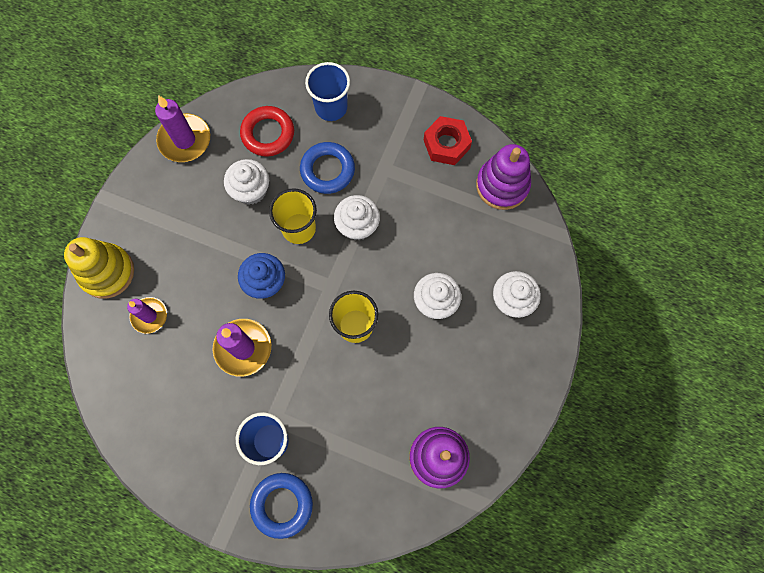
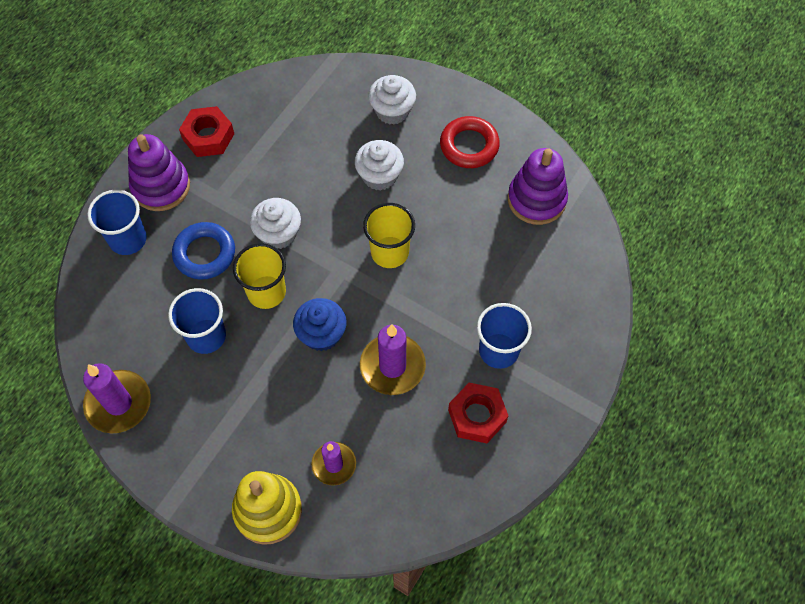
camera: 80 degrees left, 10 degrees down
white cupcake [224,159,269,205] -> blue cup [168,288,226,354]
red ring [240,106,294,157] -> red ring moved to [440,116,500,168]
blue ring [250,473,313,539] -> none
purple stacking toy [476,144,531,210] -> purple stacking toy moved to [128,134,190,211]
none -> red nut [448,383,508,443]

